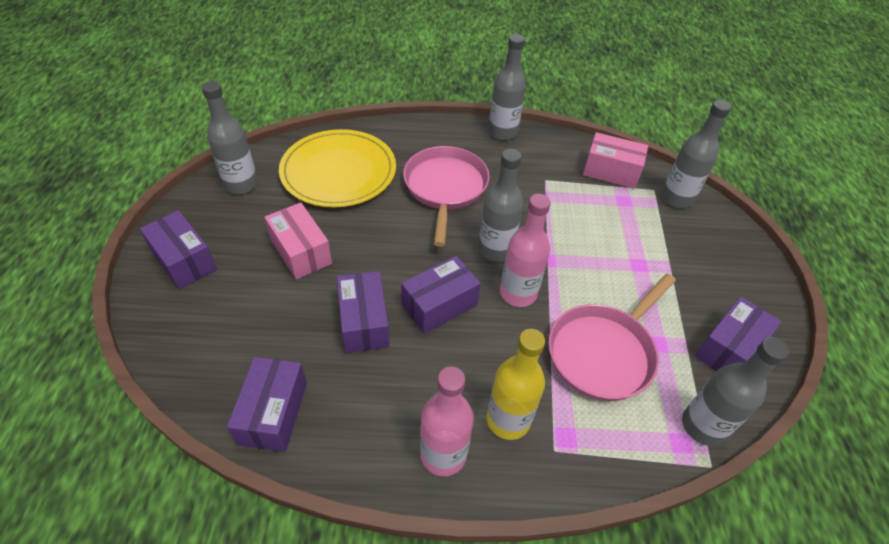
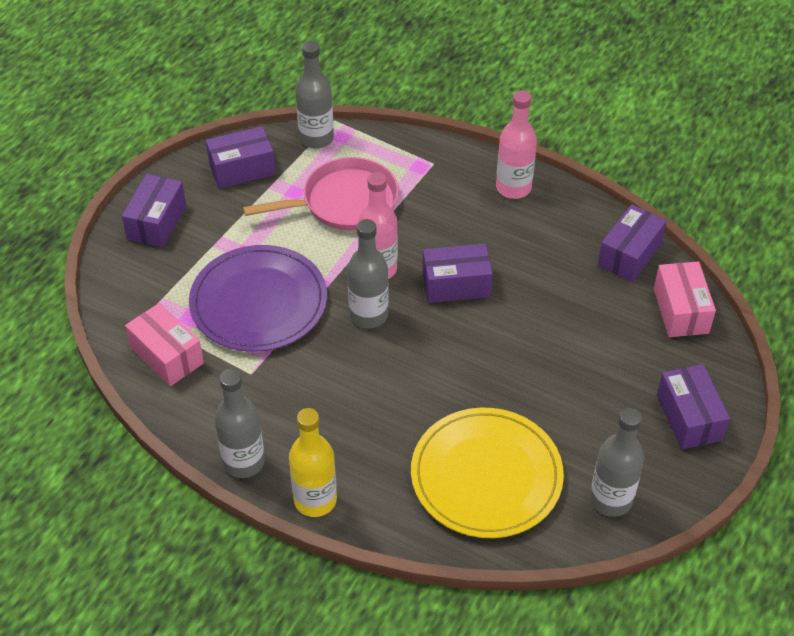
camera: 150 degrees left, 0 degrees up
pink box [264,203,332,280] -> pink box moved to [654,261,716,337]
purple box [337,271,390,353] -> purple box moved to [122,174,186,248]
pink pan [403,146,490,247] -> none
yellow bottle [487,329,545,440] -> yellow bottle moved to [289,408,337,517]
grey bottle [662,100,731,208] -> none
none -> purple plate [189,245,327,352]

